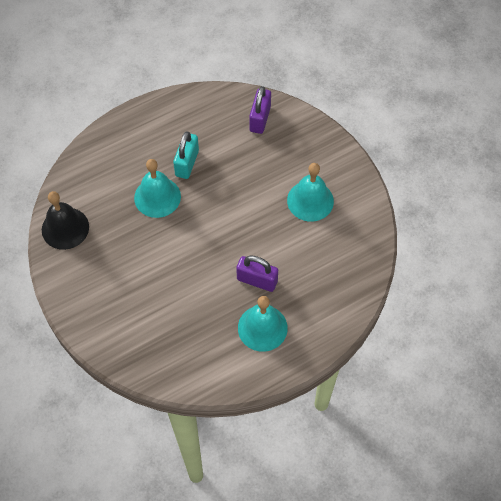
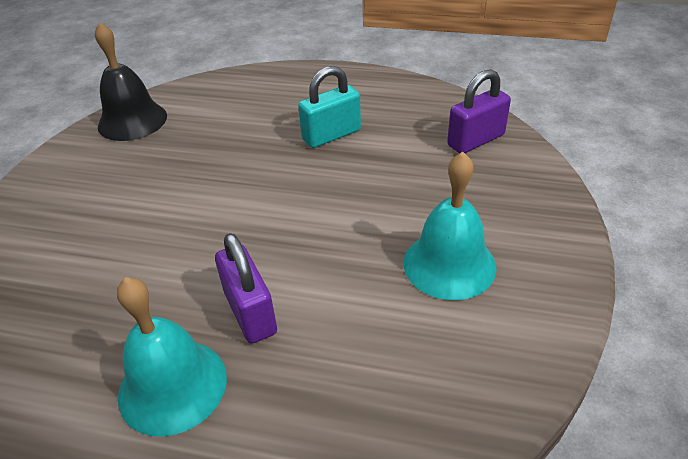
camera: 45 degrees right, 20 degrees down
turquoise bell [134,159,181,218] -> none

